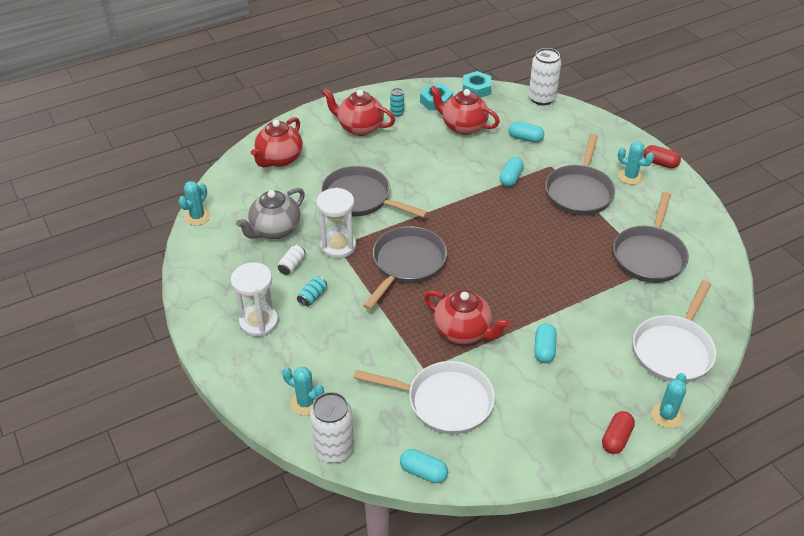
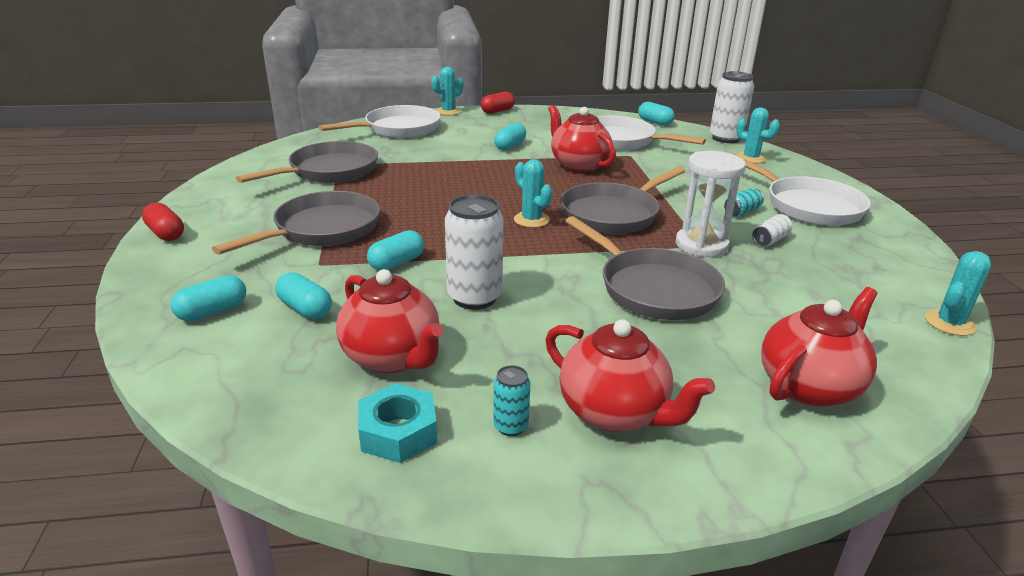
camera: 160 degrees left, 15 degrees down
white hourglass [231,262,278,337] -> white pan [731,153,871,226]
grey teapot [236,188,305,239] -> none
turquoise nut [463,71,491,98] -> none
white can [529,48,561,105] -> white can moved to [445,194,504,310]
turquoise cactus [618,141,654,185] -> turquoise cactus moved to [514,159,552,228]
none -> turquoise capsule [171,275,246,321]

